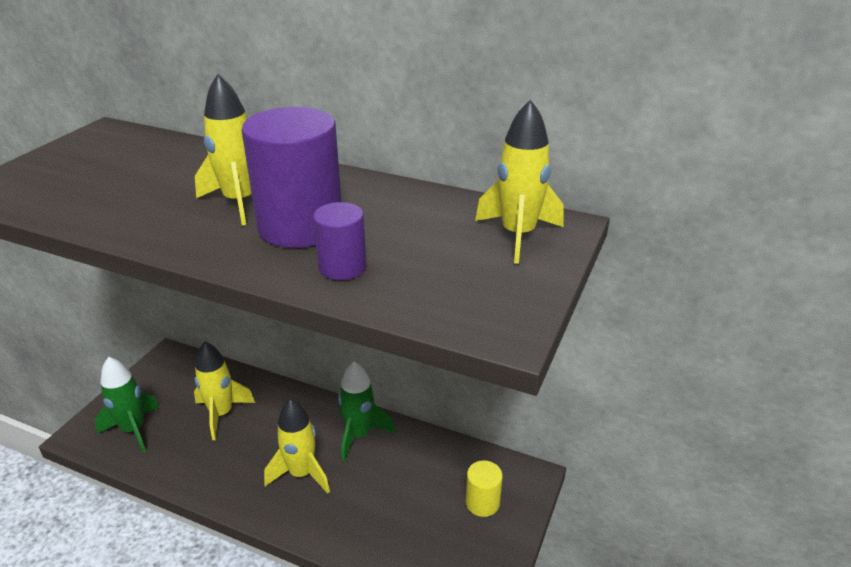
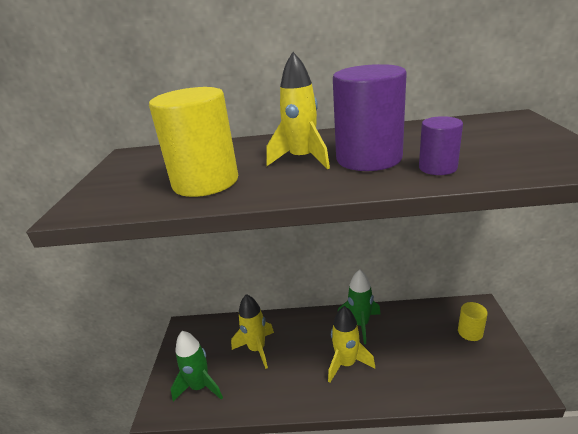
camera: 20 degrees left, 5 degrees down
yellow rocket [475,99,563,264] -> none
none -> yellow cylinder [149,87,238,197]

